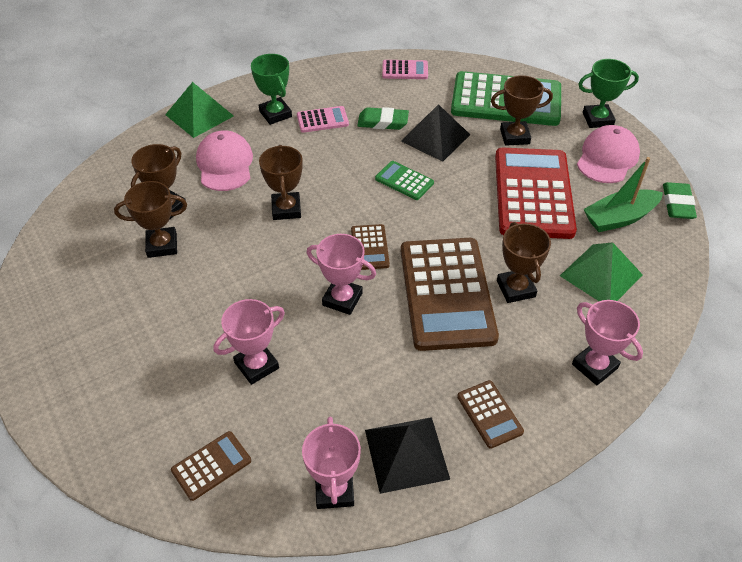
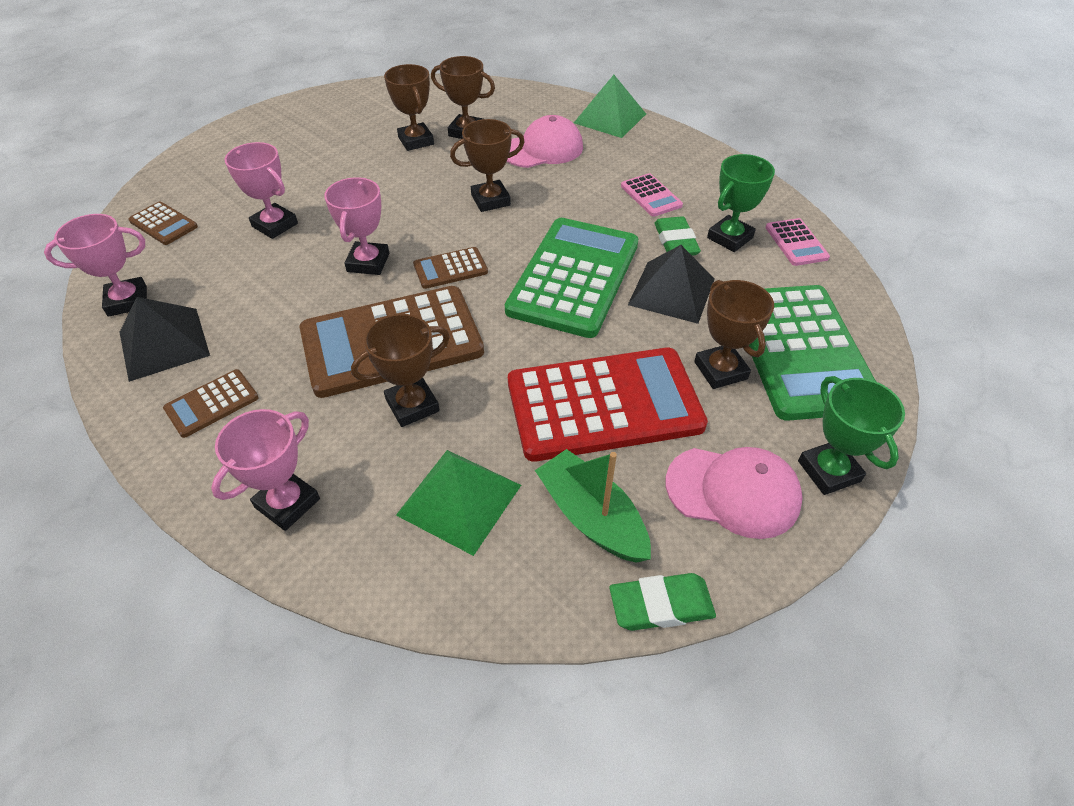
camera: 75 degrees right, 0 degrees up
green trophy [251,54,292,125] -> green trophy moved to [707,154,775,252]
green calculator [375,161,434,200] -> green calculator [505,218,639,338], size x2.25

